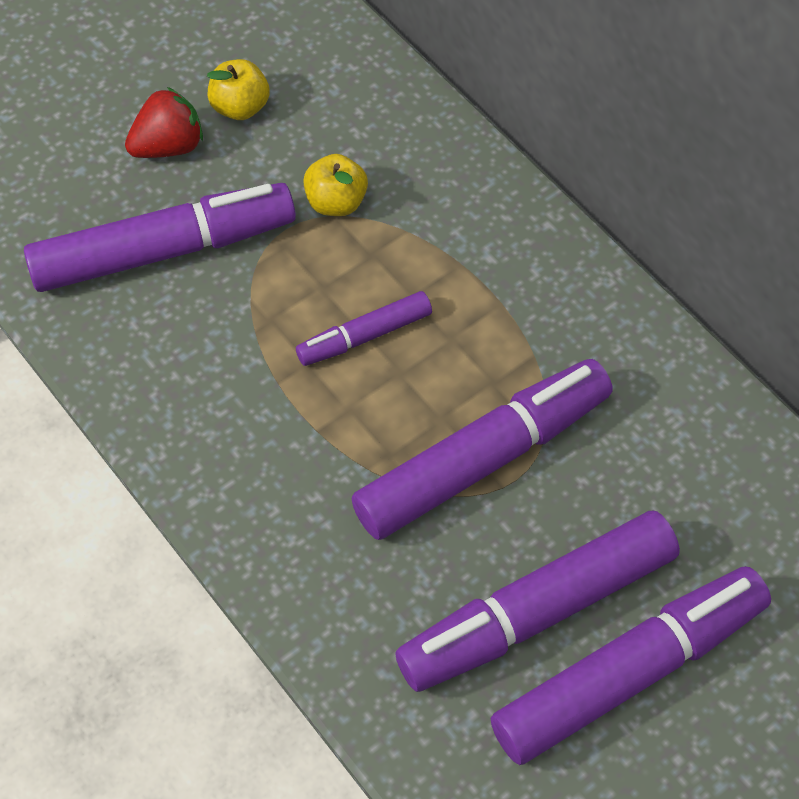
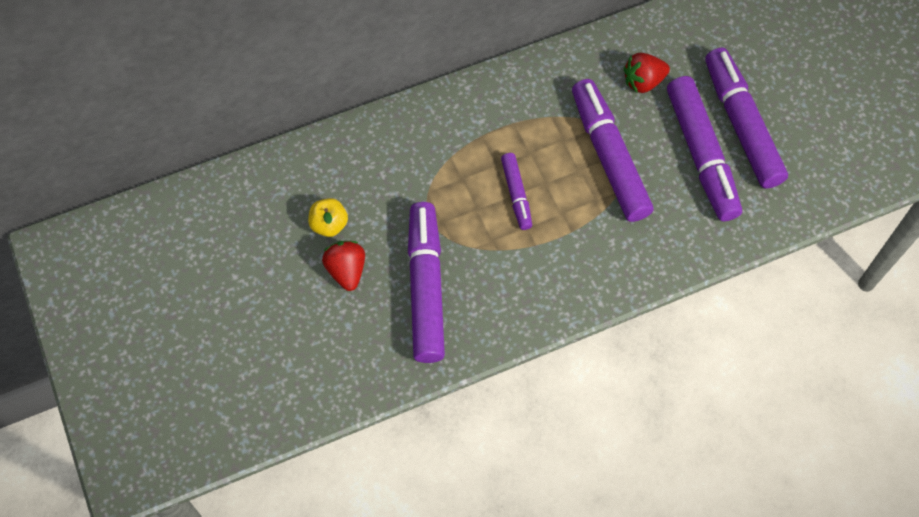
camera: 75 degrees left, 5 degrees up
yellow apple [303,154,368,216] -> none
none -> red strawberry [624,53,670,93]

